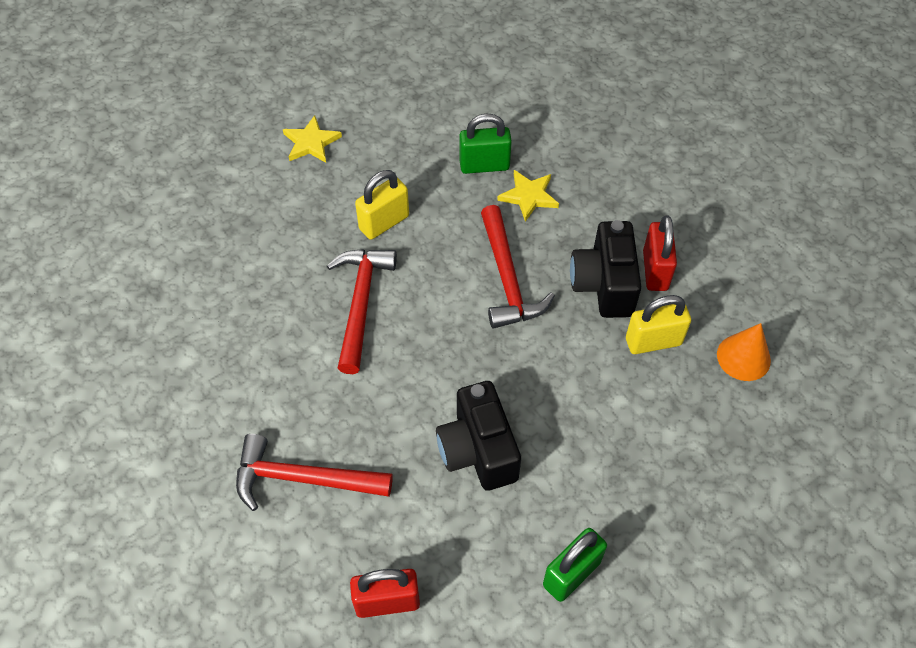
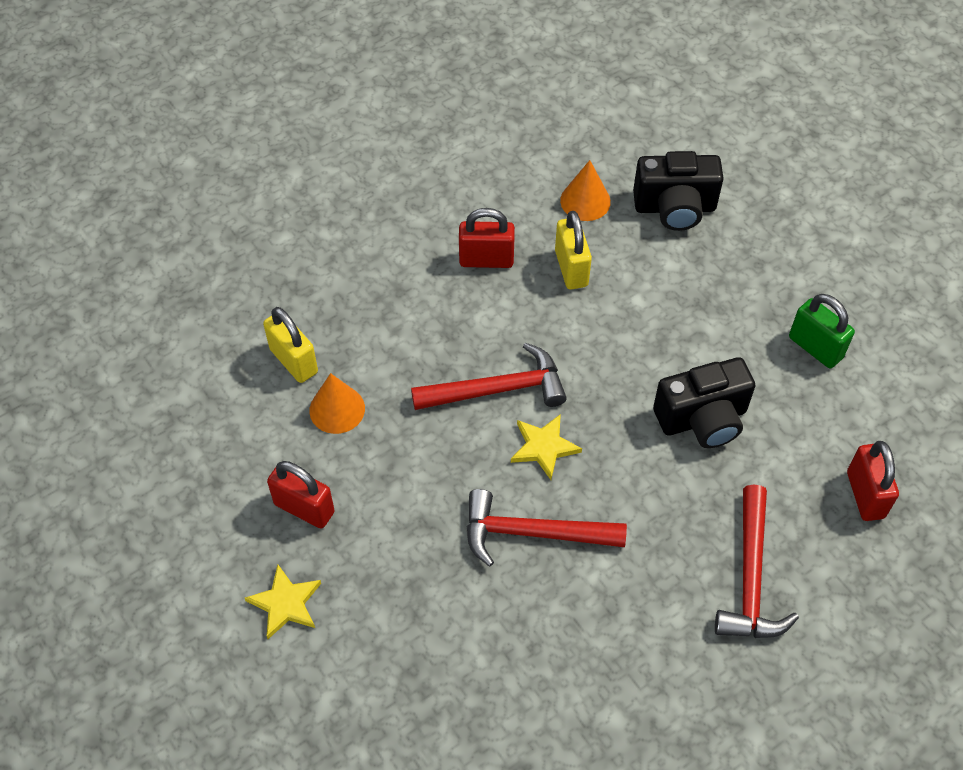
camera: 90 degrees left, 0 degrees up
yellow padlock [355,170,409,240] -> yellow padlock moved to [263,307,318,383]
green padlock [459,114,512,174] -> orange cone [309,373,365,434]
yellow star [497,170,559,222] -> yellow star moved to [511,414,582,480]
black camera [570,220,642,318] -> black camera moved to [633,151,724,231]
none -> red padlock [267,461,335,529]

